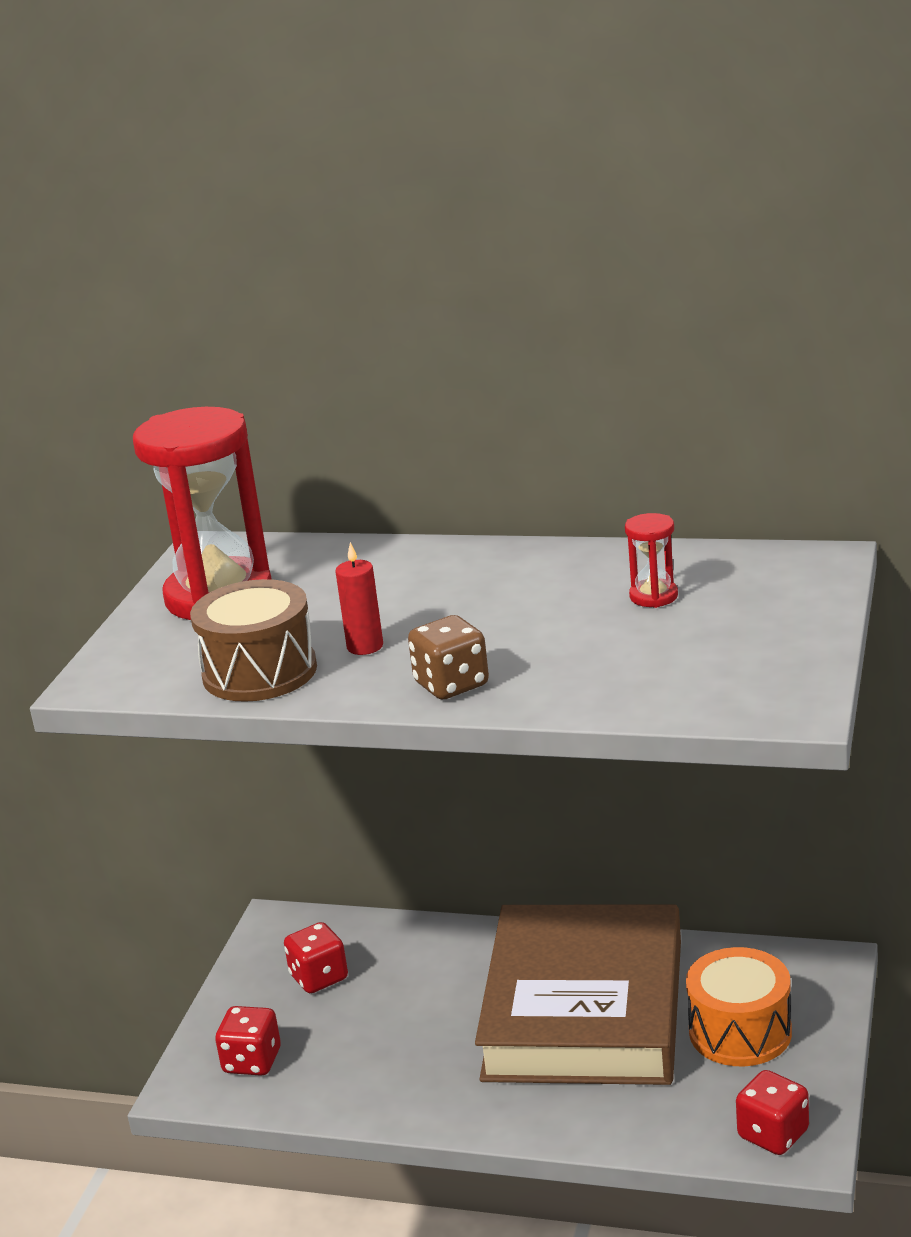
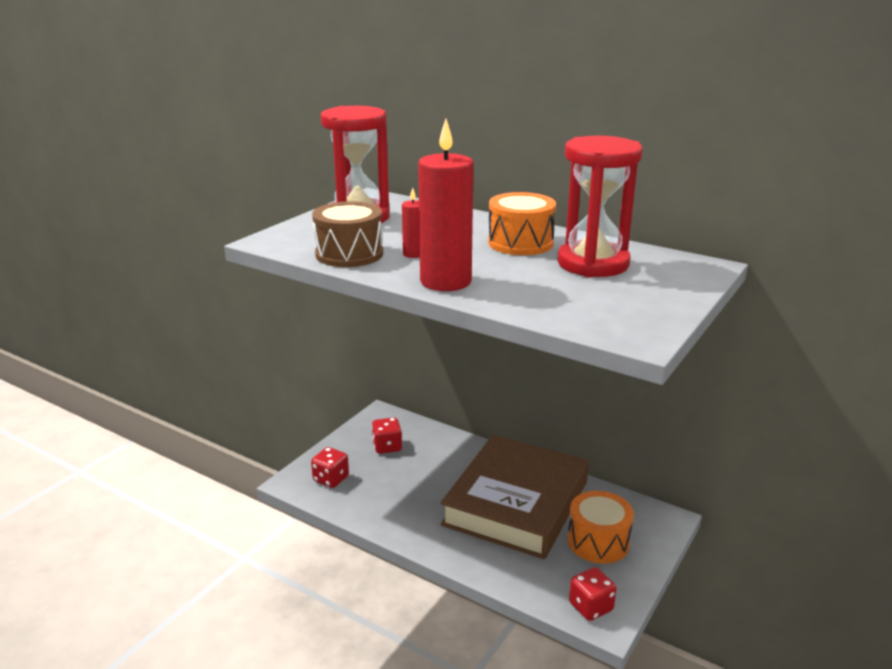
camera: 15 degrees right, 0 degrees up
brown dice [408,615,489,699] -> red candle [418,119,473,291]
red hourglass [625,513,678,608] -> red hourglass [558,136,643,277], size x2.38
none -> orange drum [488,192,556,255]

